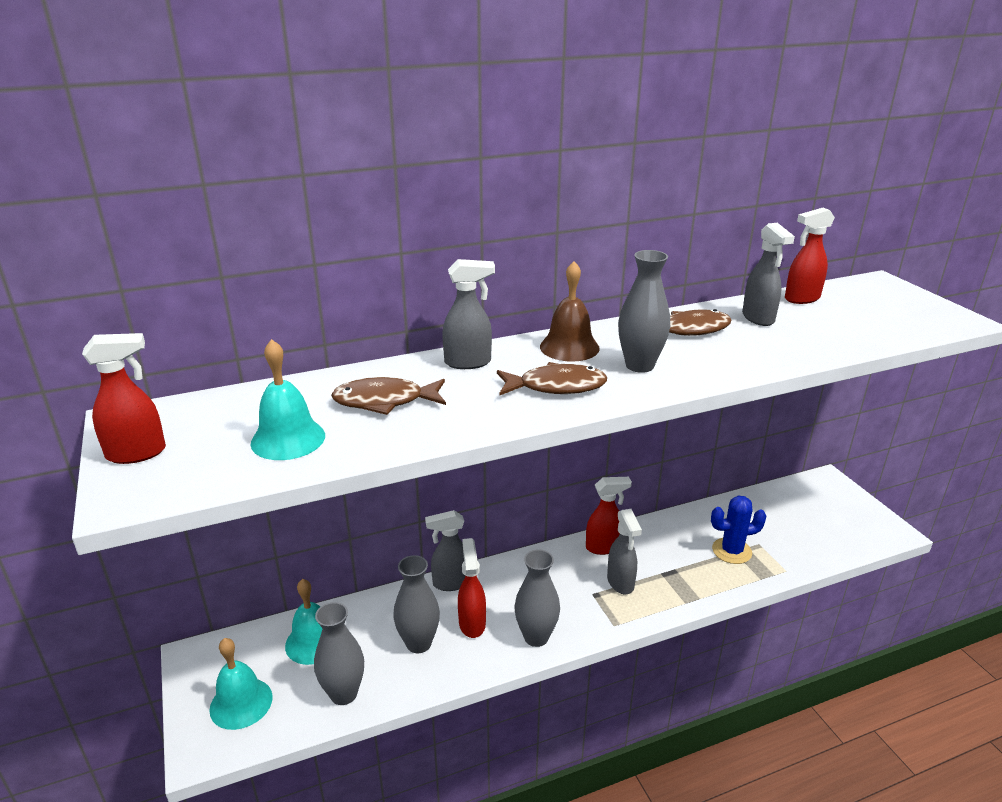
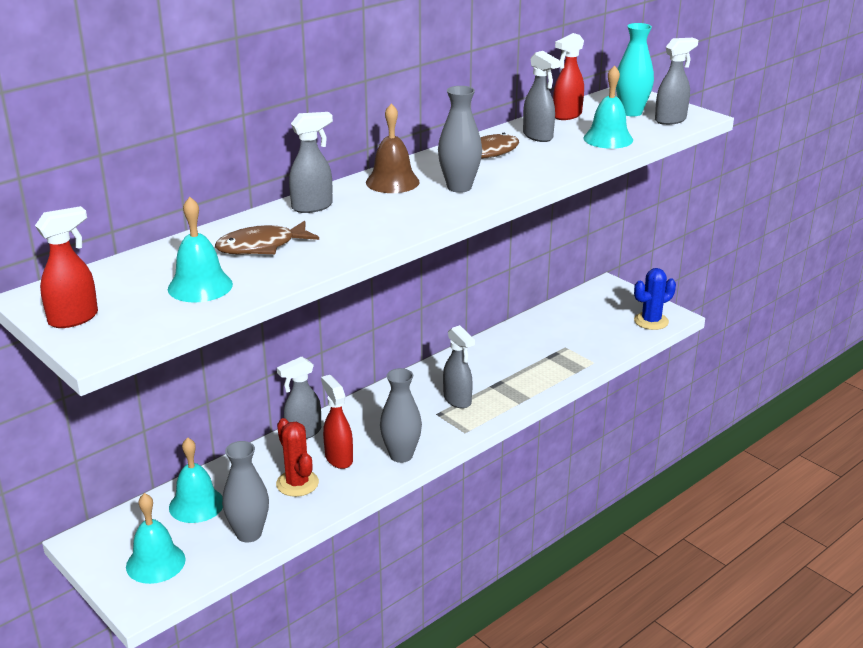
camera: 20 degrees left, 0 degrees up
grey vase [393,555,440,653] -> red cactus [276,418,319,497]
brown fish [497,362,607,396] -> none
red spray bottle [586,477,632,555] -> none
blue cactus [711,495,766,564] -> blue cactus moved to [634,268,676,330]
none -> turquoise bell [583,65,633,149]
none -> turquoise vase [616,23,654,116]
none -> grey spray bottle [655,38,698,125]

